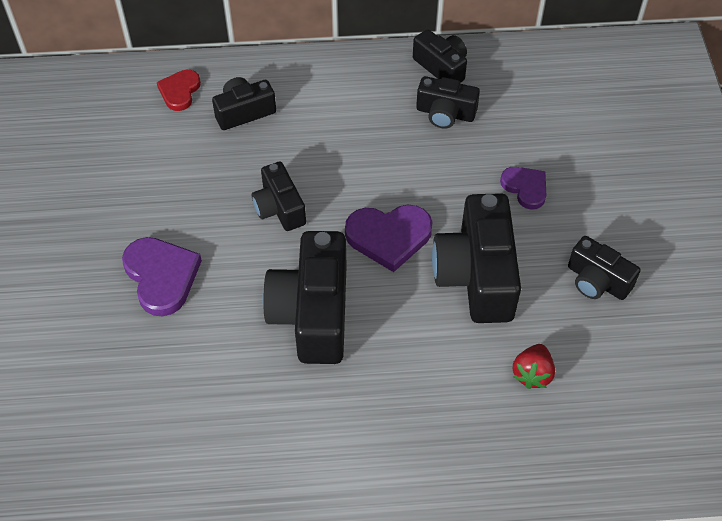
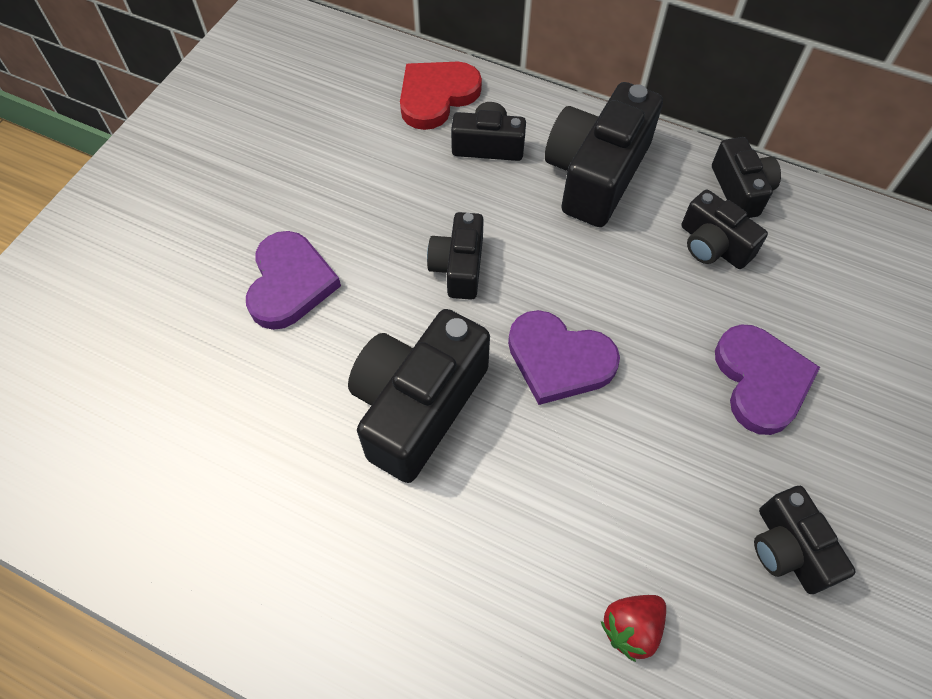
camera: 30 degrees right, 5 degrees up
red heart [157,70,201,111] -> red heart [400,62,482,130], size x1.60
black camera [432,193,521,323] -> black camera moved to [545,82,663,227]
purple heart [500,167,546,210] -> purple heart [715,324,820,435], size x1.60

